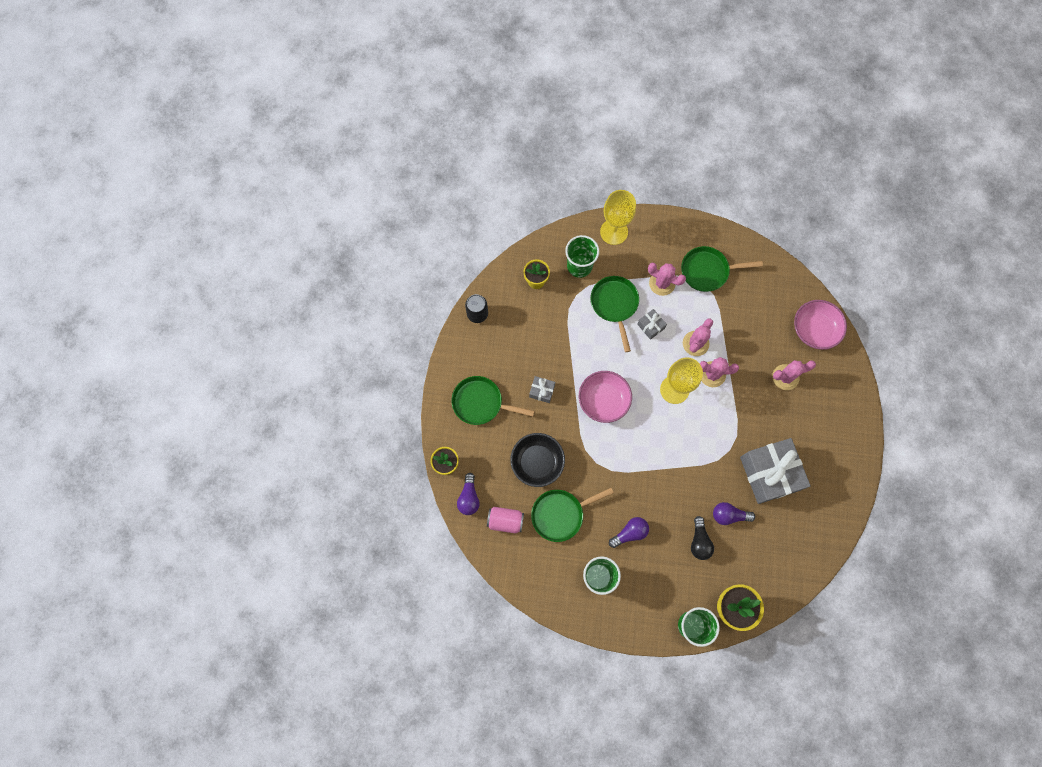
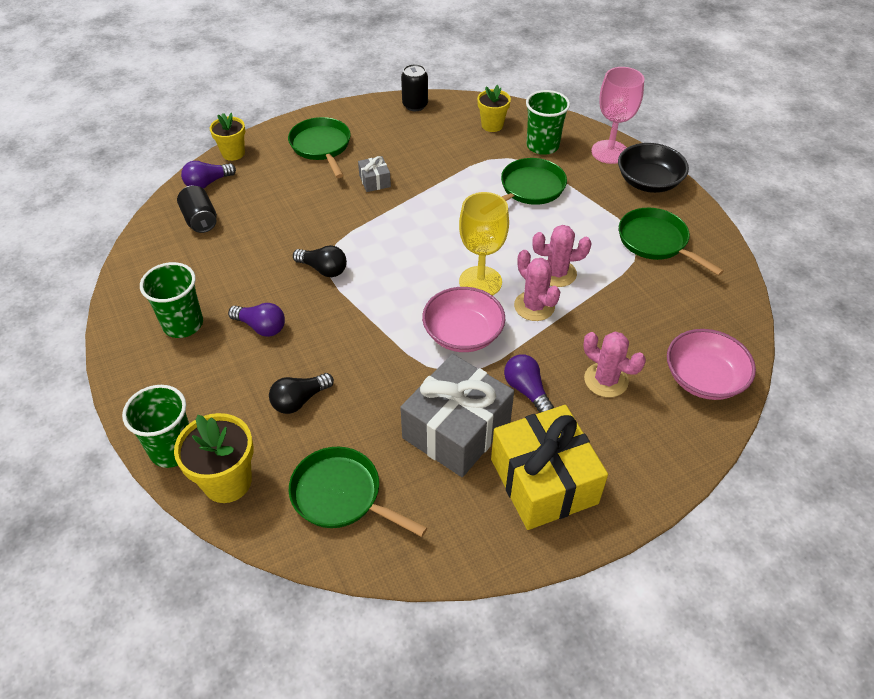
camera: 55 degrees right, 25 degrees down
pink can [487,507,524,533] -> black can [177,186,217,233]
black bowl [510,433,565,487] -> black bowl moved to [618,143,689,193]
green pan [531,488,614,542] -> green pan moved to [289,447,427,537]
pink bowl [579,371,632,423] -> pink bowl moved to [422,287,505,352]
yellow goblet [600,190,636,245] -> pink goblet [591,67,644,164]
grey gift [637,309,667,340] -> none
pink cactus [648,263,686,296] -> none
purple light bulb [713,502,755,525] -> purple light bulb moved to [504,354,554,413]
none -> black light bulb [293,245,347,278]
none -> yellow gift [491,405,608,530]

